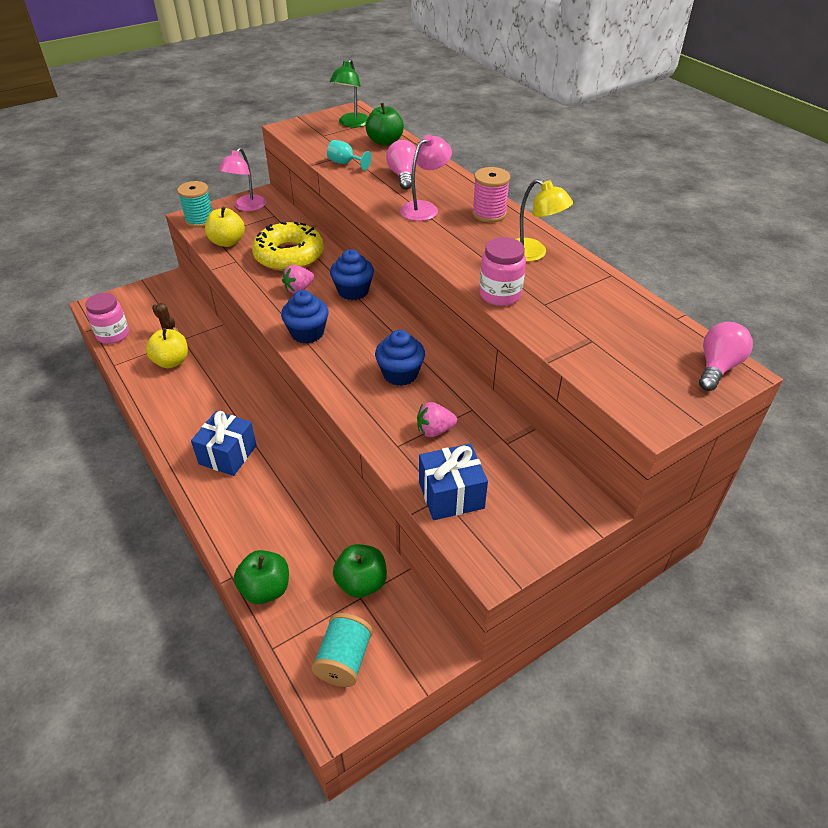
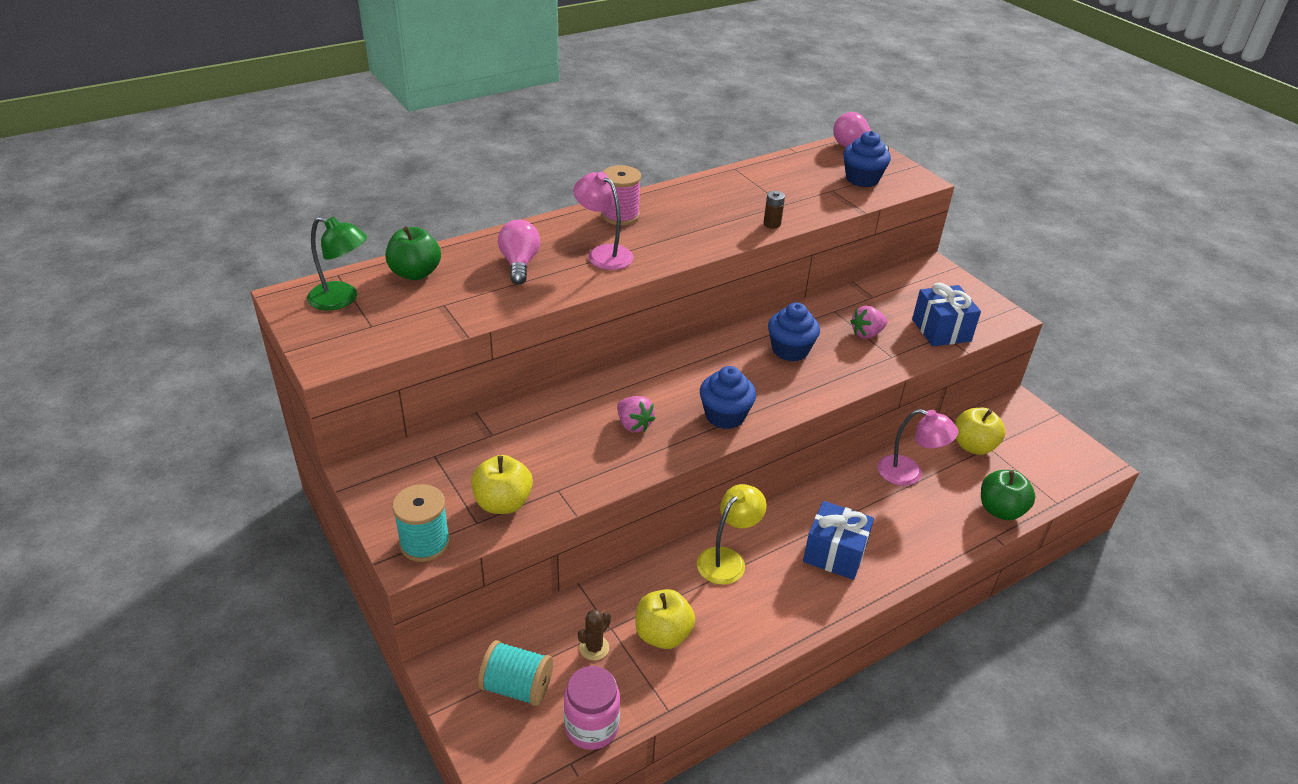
camera: 90 degrees left, 5 degrees down
pink lamp [218,147,266,211] -> pink lamp moved to [878,409,958,486]
yellow donut [252,221,324,271] -> none
turquoise spool [311,613,373,687] -> turquoise spool moved to [478,640,553,706]
turquoise goblet [327,140,371,170] -> none
blue cupcake [330,249,374,300] -> blue cupcake moved to [843,131,891,187]
green apple [333,544,387,598] -> yellow apple [955,408,1006,455]
pink light bulb [386,140,417,190] -> pink light bulb turned 90 degrees clockwise [498,220,540,284]
pink strawberry [417,402,457,437] -> pink strawberry turned 75 degrees clockwise [850,306,887,339]
pink jar [479,237,526,306] -> brown battery [763,191,785,228]
yellow lamp [516,179,573,262] -> yellow lamp moved to [697,484,767,585]

